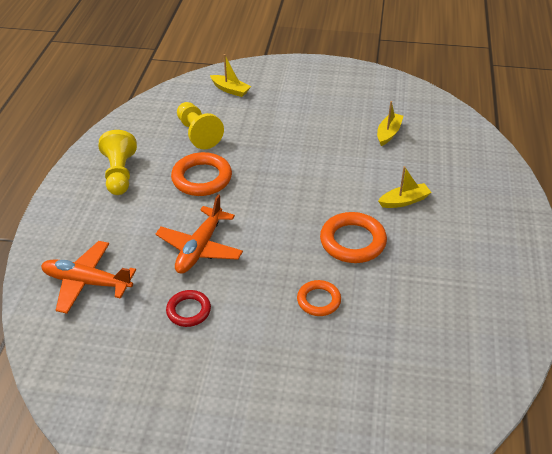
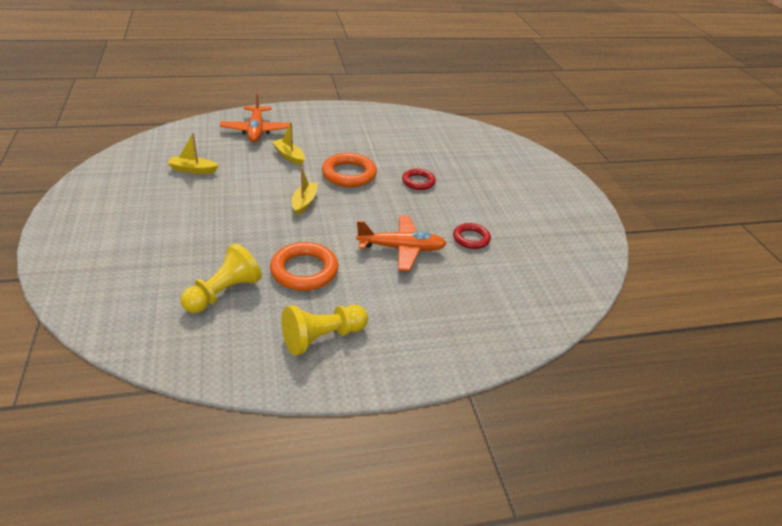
camera: 115 degrees left, 5 degrees down
orange plane [41,241,136,314] -> orange plane moved to [220,92,290,142]
yellow boat [210,54,251,97] -> yellow boat moved to [292,167,318,215]
orange ring [297,280,341,316] -> red ring [402,168,436,190]

